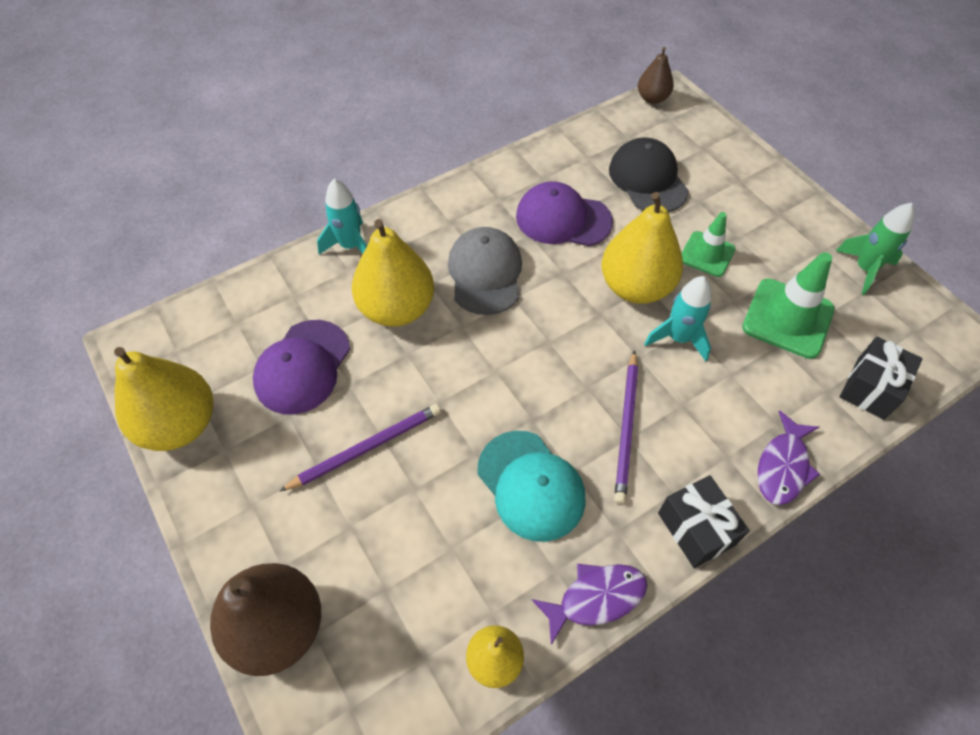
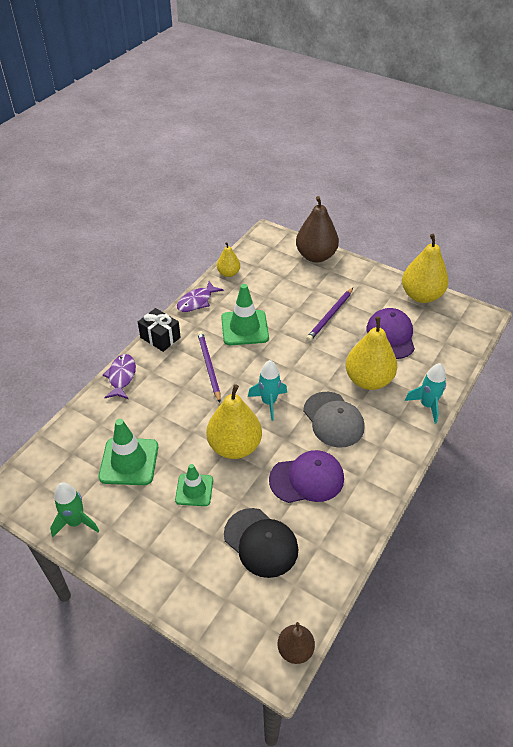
camera: 155 degrees right, 10 degrees down
turquoise cap [477,431,586,542] -> green traffic cone [221,284,269,345]
turquoise rocket [644,276,712,361] -> turquoise rocket moved to [248,360,287,421]
black gift [840,337,923,420] -> none

